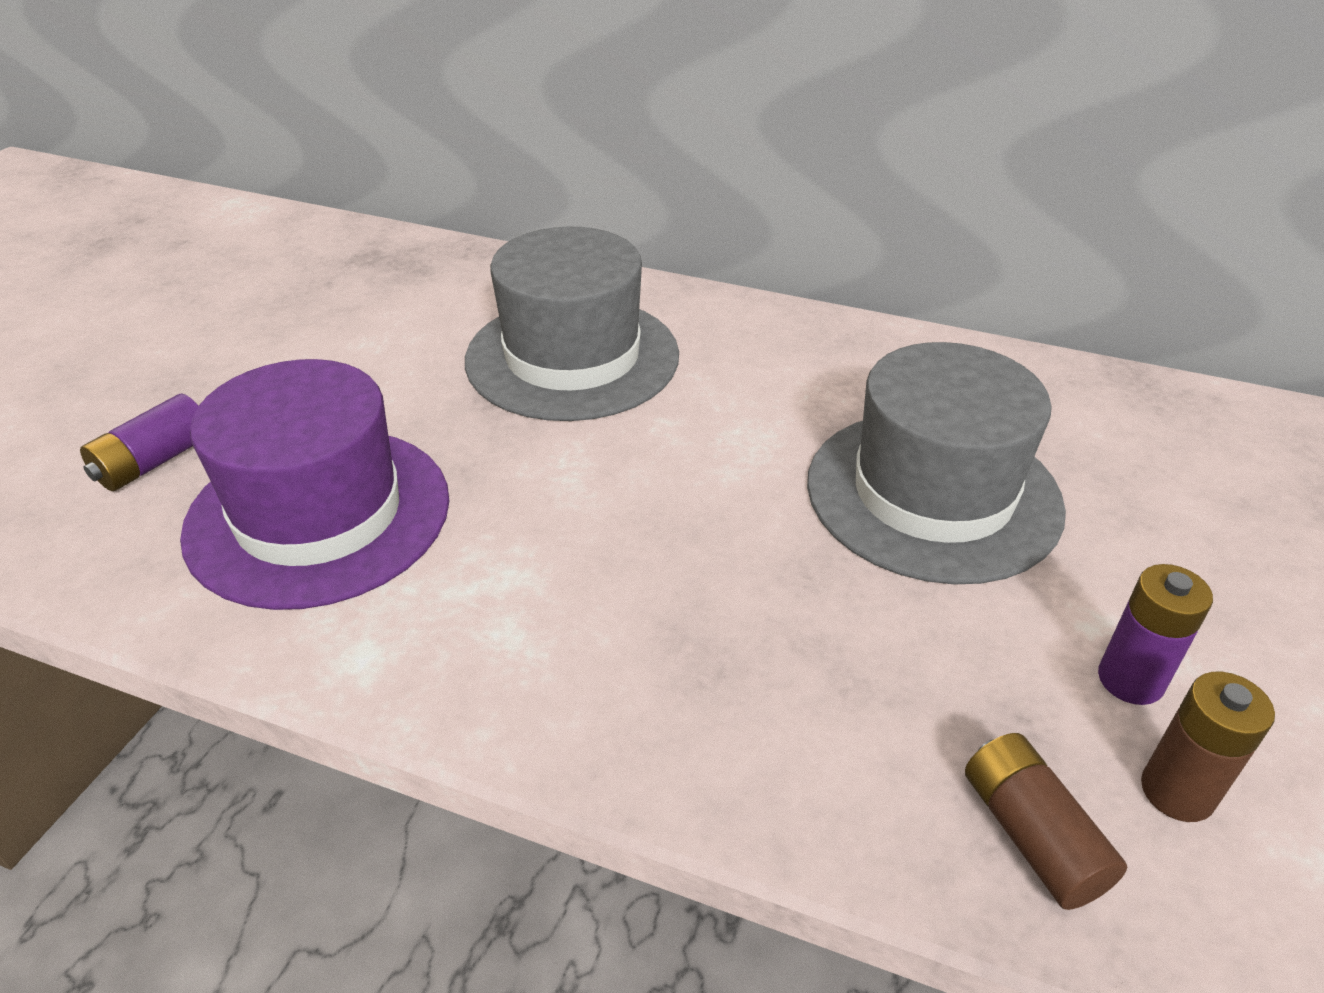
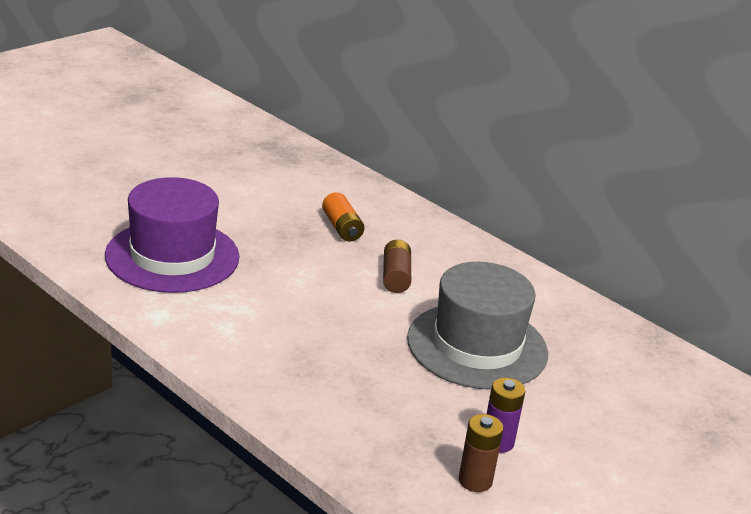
camera: 20 degrees right, 10 degrees down
purple battery [80,394,198,491] -> none
grey hat [465,226,679,421] -> orange battery [322,192,364,242]
brown battery [965,733,1127,910] -> brown battery moved to [383,240,411,293]

